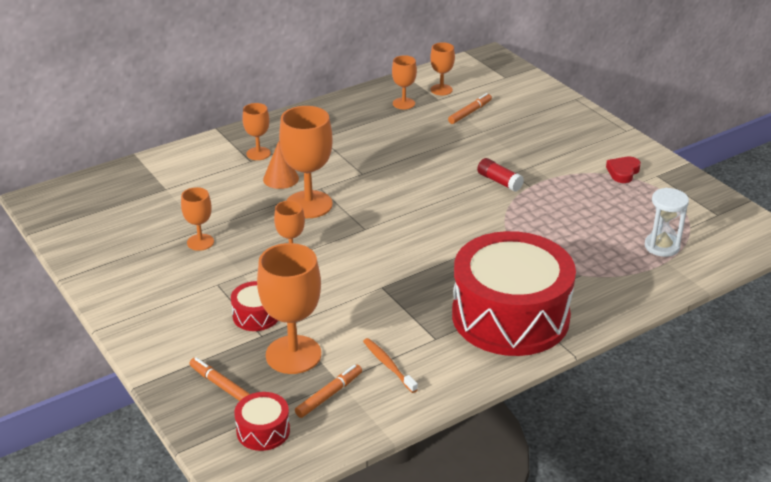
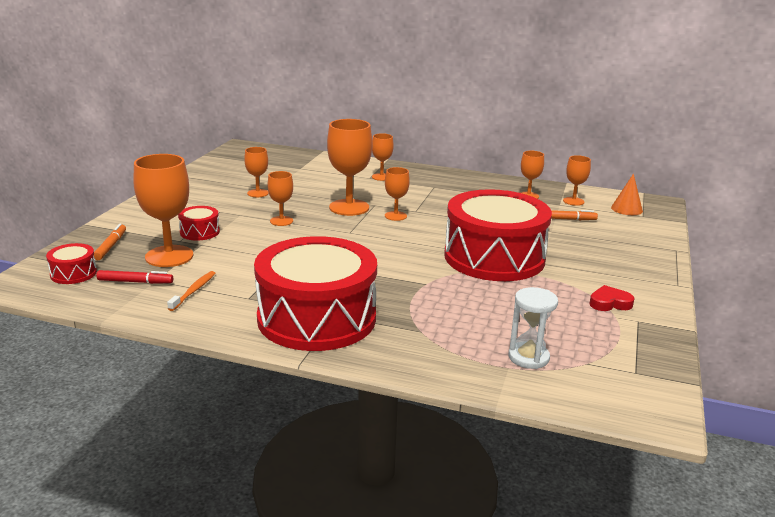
camera: 50 degrees right, 10 degrees down
orange cone [263,141,299,189] -> orange cone moved to [611,173,643,215]
orange marker [295,365,362,418] -> red marker [97,270,173,284]
red glue stick [477,158,524,192] -> red drum [444,189,552,281]
none -> orange goblet [385,167,410,221]

